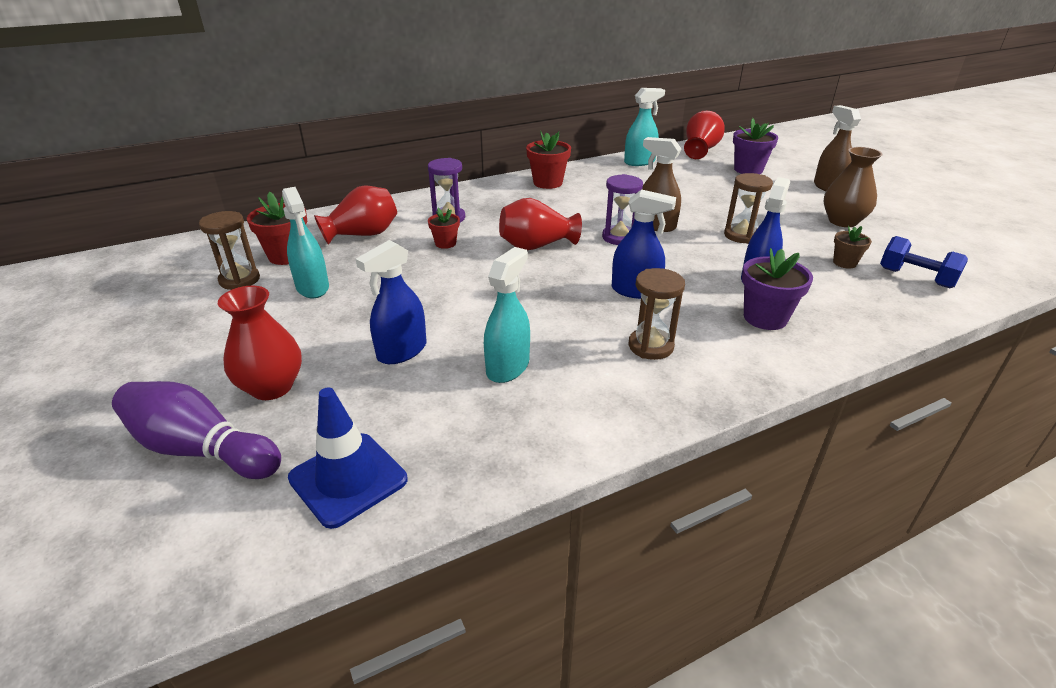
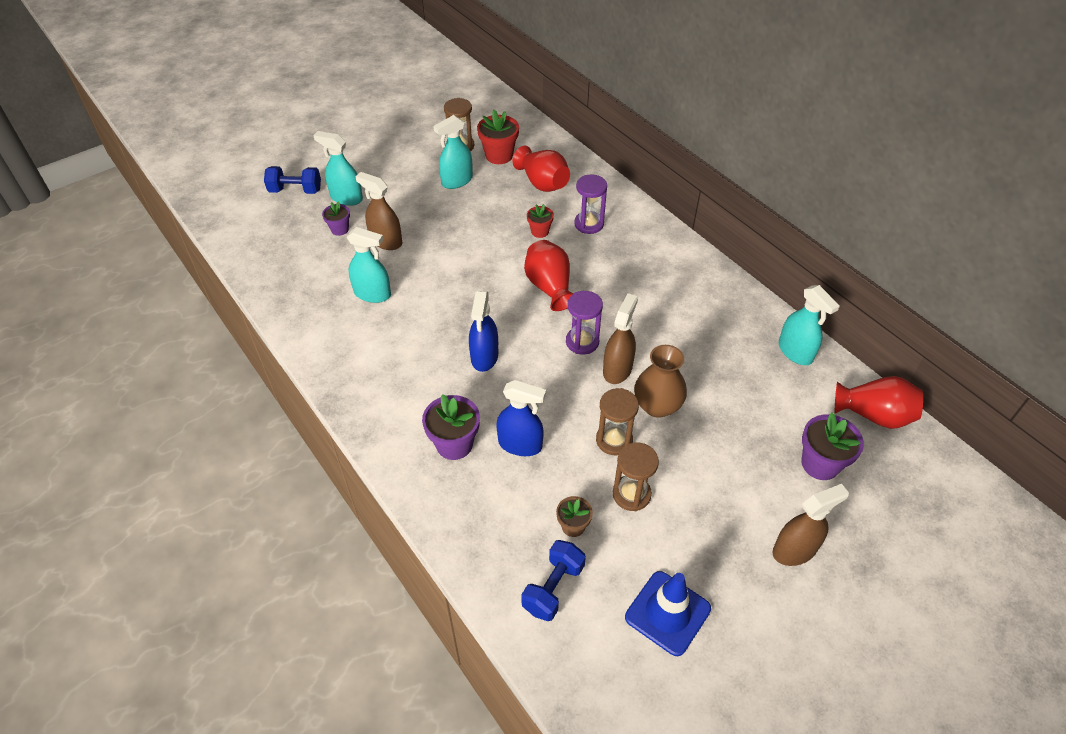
camera: 80 degrees right, 15 degrees up
purple bowling pin [112,381,281,479] -> blue dumbbell [264,166,321,194]
red vase [218,286,302,400] -> turquoise spray bottle [313,131,363,206]
blue traffic cone [288,388,407,529] -> blue traffic cone moved to [625,571,711,656]
blue spray bottle [356,240,427,364] -> brown spray bottle [355,172,402,250]
red flower pot [526,131,571,189] -> none
brown hourglass [629,268,685,360] -> brown hourglass moved to [613,443,659,511]
brown vase [824,147,883,227] -> brown vase moved to [634,345,687,418]
none -> purple flower pot [322,201,350,236]

